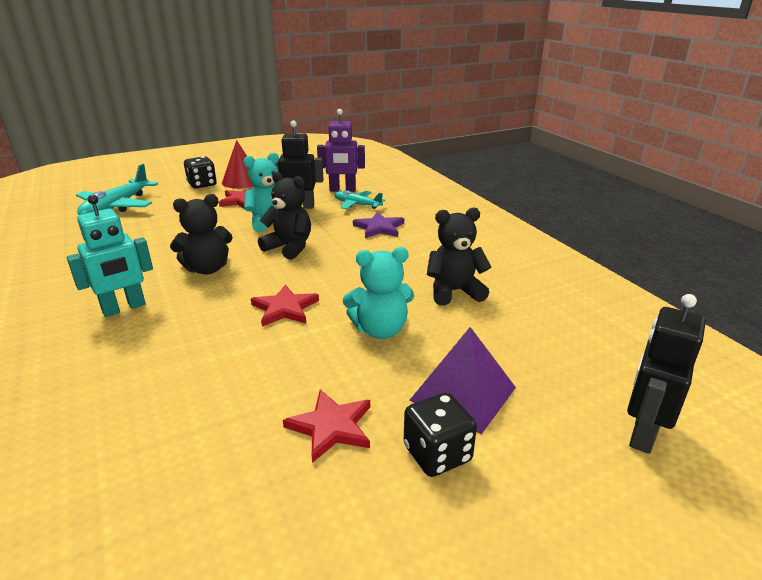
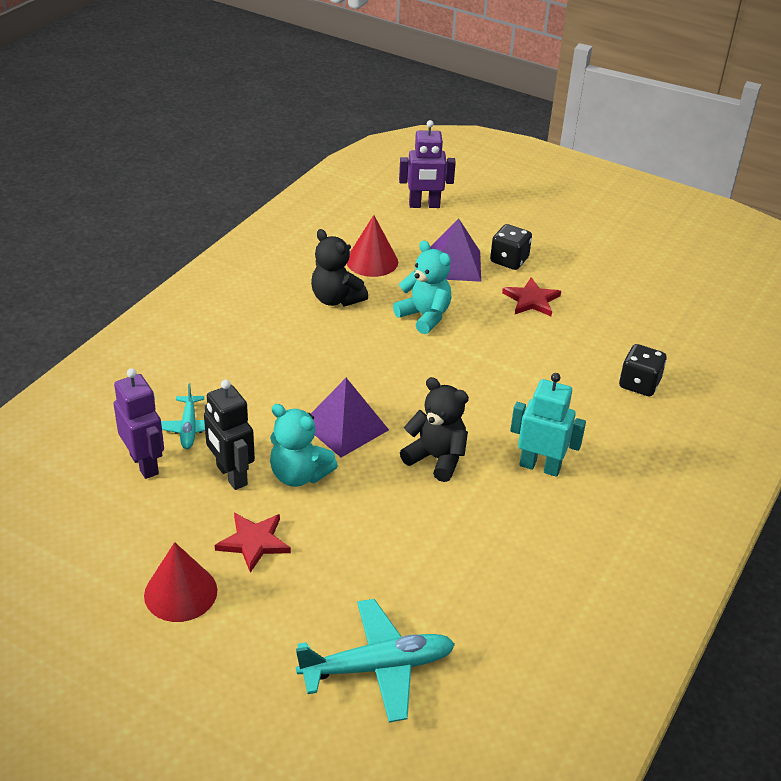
camera: 125 degrees left, 10 degrees up
black dice [184,156,217,189] -> black dice moved to [619,344,667,396]
red star [251,284,319,327] -> none
black teddy bear [258,172,311,260] -> purple pyramid [311,378,389,457]
purple star [353,212,404,238] -> none
black robot [627,294,706,454] -> purple robot [399,120,456,208]
none -> red cone [347,215,398,277]

